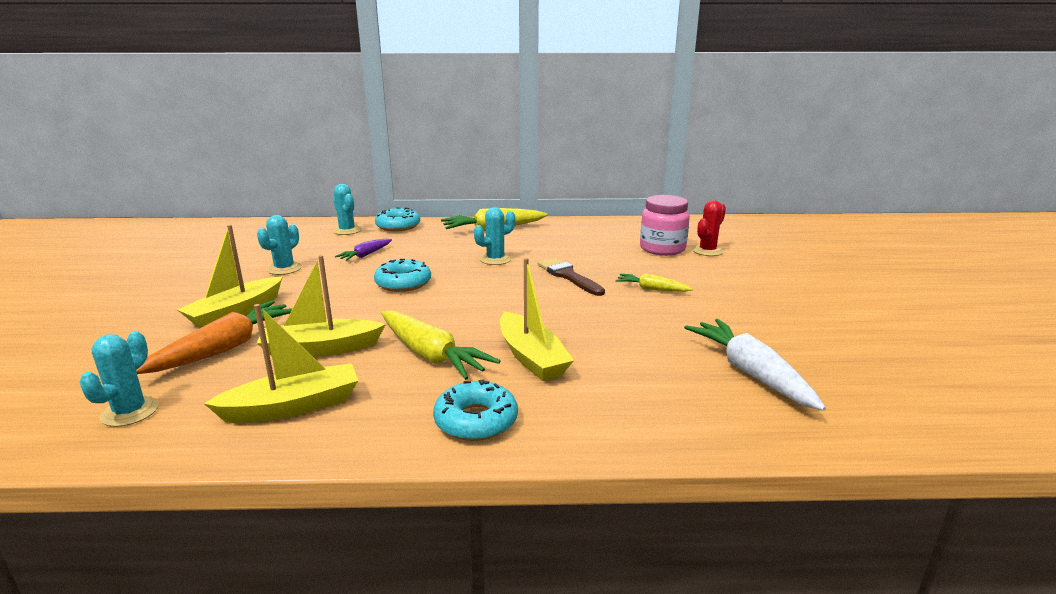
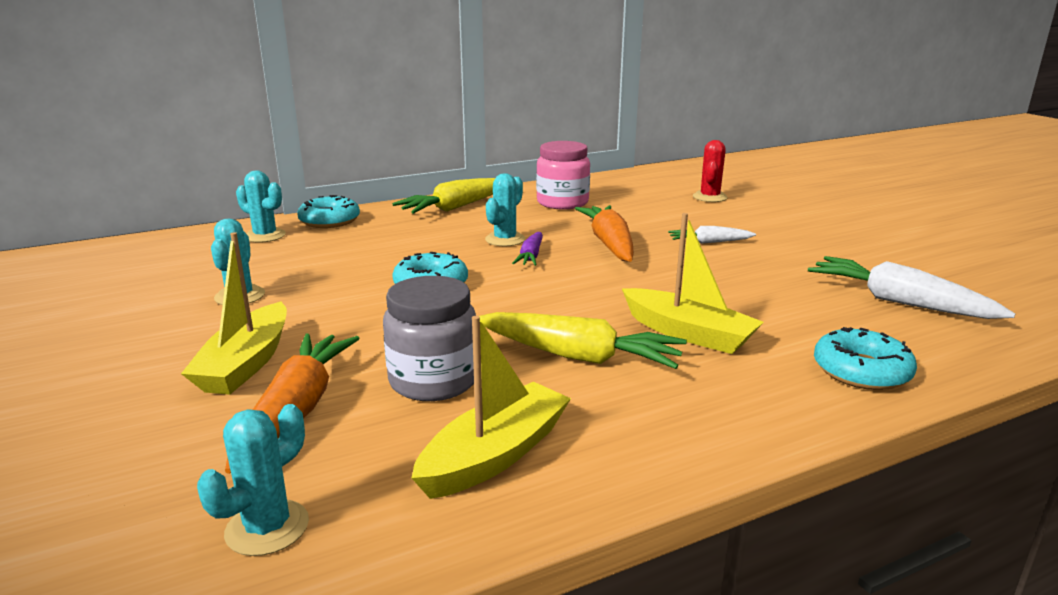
camera: 25 degrees left, 0 degrees up
turquoise cactus [80,331,159,427] -> turquoise cactus turned 45 degrees clockwise [197,404,309,556]
yellow boat [257,255,386,357] -> grey jar [383,276,476,401]
purple carrot [335,239,392,261] -> purple carrot moved to [512,232,543,266]
turquoise donut [433,379,518,441] -> turquoise donut moved to [814,327,917,390]
brown brush [538,258,605,296] -> orange carrot [575,205,634,262]
yellow carrot [615,274,693,292] -> white carrot [668,226,756,244]
pink jar [640,195,690,256] -> pink jar moved to [536,141,590,209]

